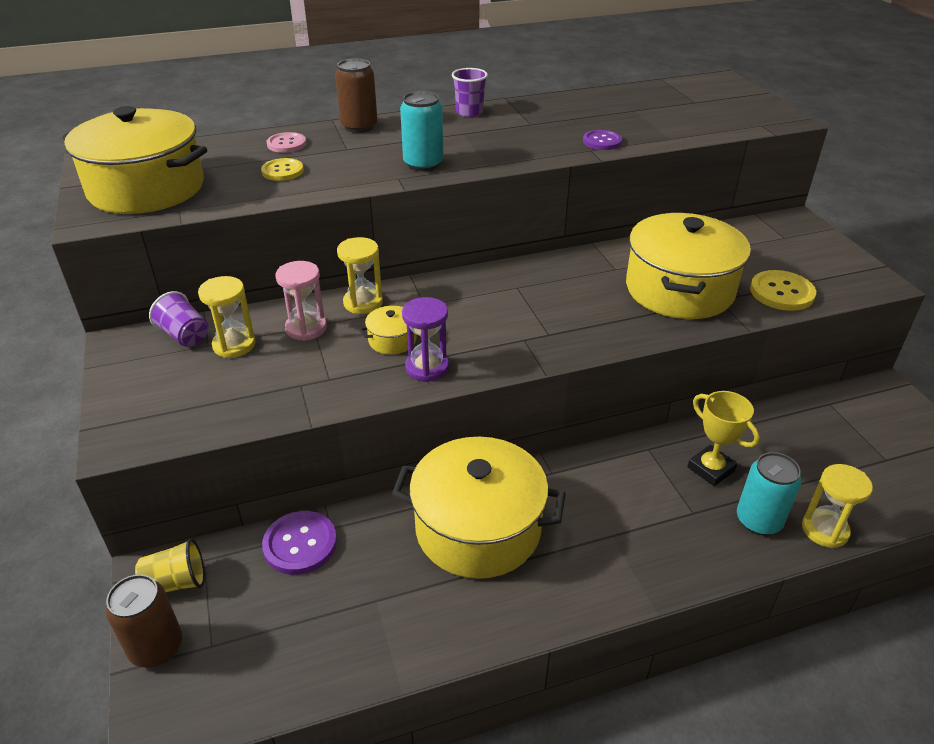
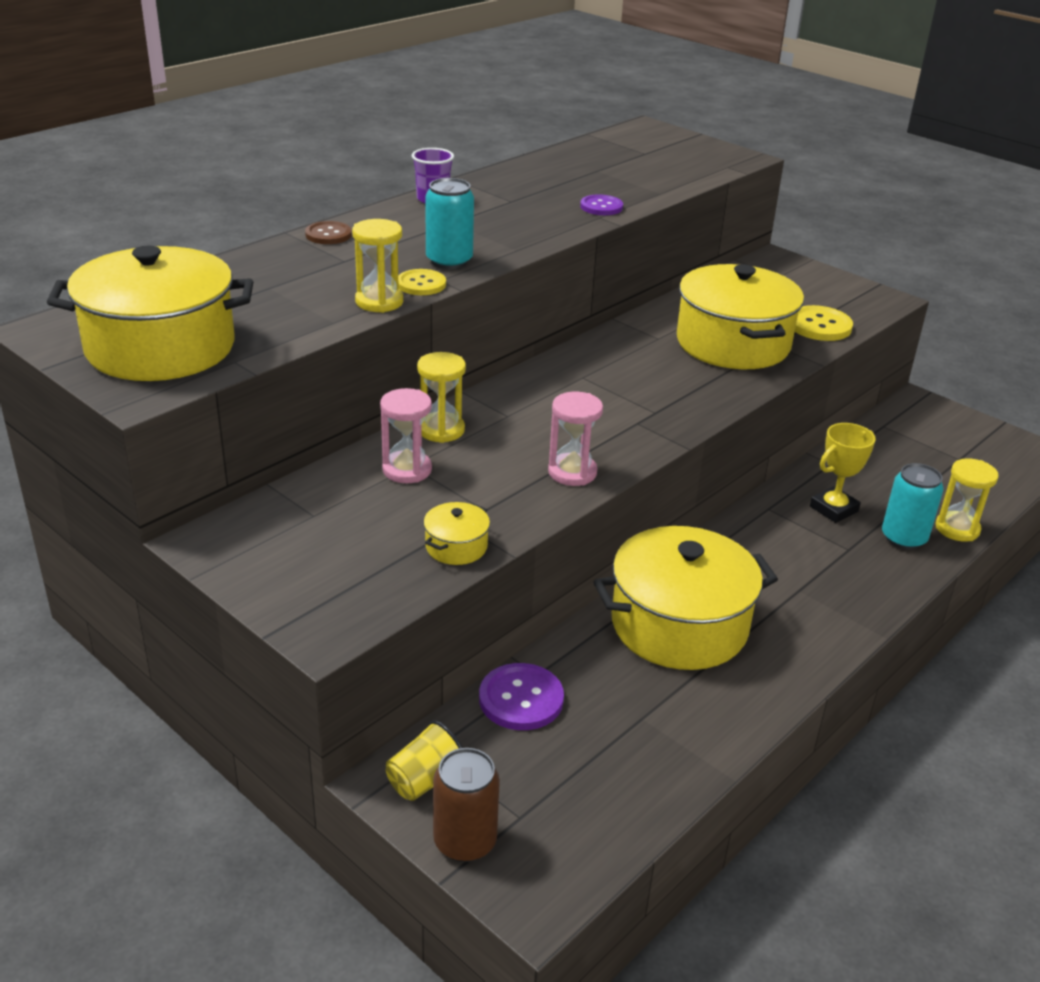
camera: 30 degrees left, 5 degrees down
purple cup [149,291,209,347] -> none
yellow hourglass [198,276,256,358] -> yellow hourglass moved to [352,219,403,313]
yellow button [261,158,304,181] -> yellow button moved to [398,269,446,295]
pink button [267,132,306,153] -> none
brown can [335,59,377,133] -> brown button [305,221,352,244]
yellow pot [359,306,417,355] -> yellow pot moved to [424,502,490,565]
purple hourglass [402,297,449,382] -> pink hourglass [548,392,603,486]
yellow trophy [687,391,760,486] -> yellow trophy turned 60 degrees counterclockwise [810,423,876,523]

